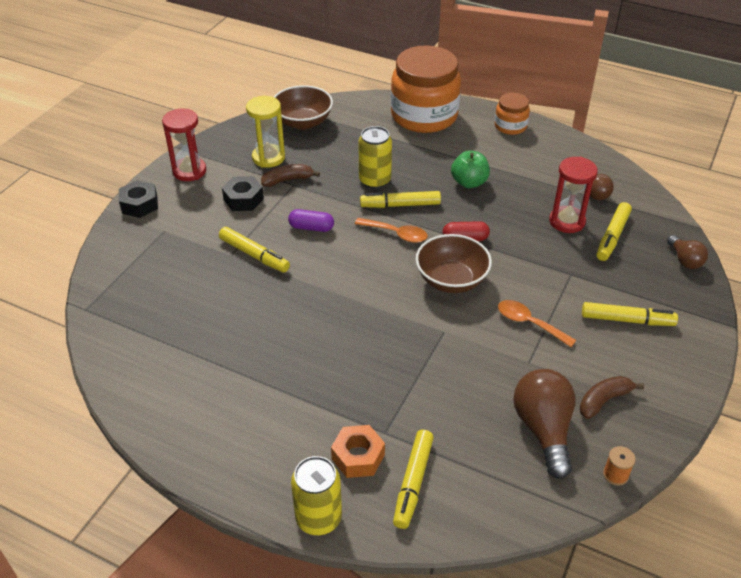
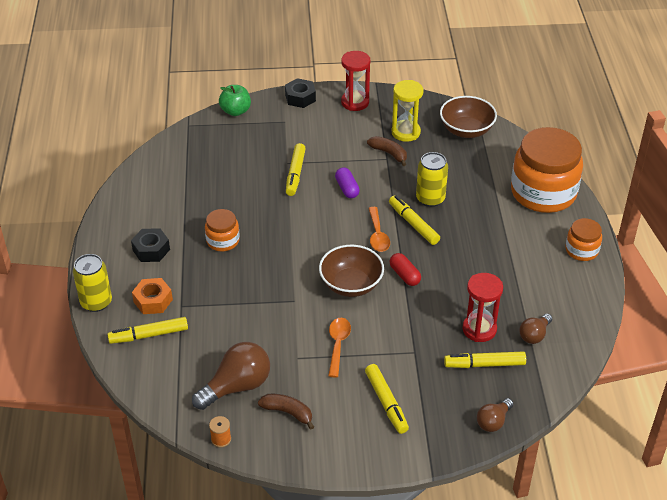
camera: 60 degrees right, 0 degrees up
black nut [222,176,264,211] -> black nut moved to [131,228,170,262]
green apple [451,150,490,188] -> green apple moved to [219,85,251,116]
none -> orange jar [205,209,240,251]

